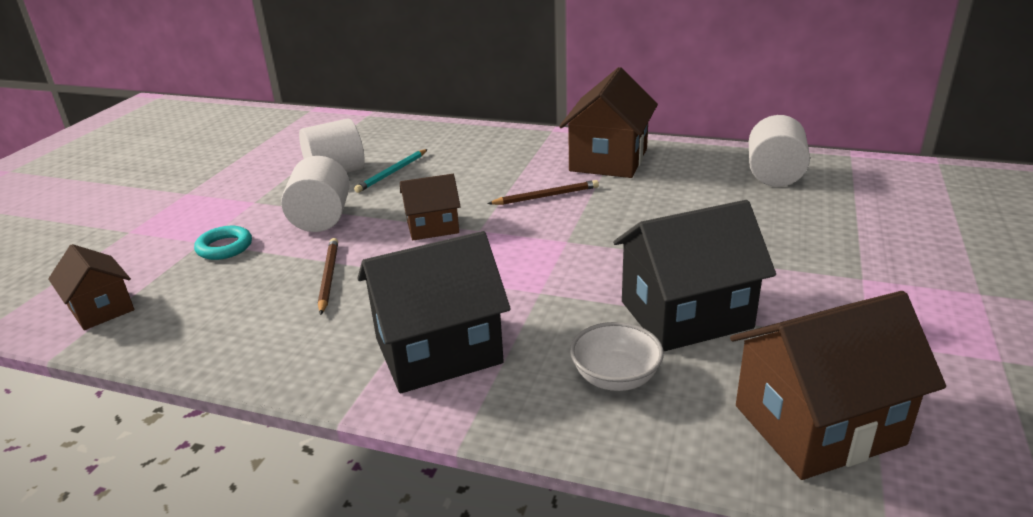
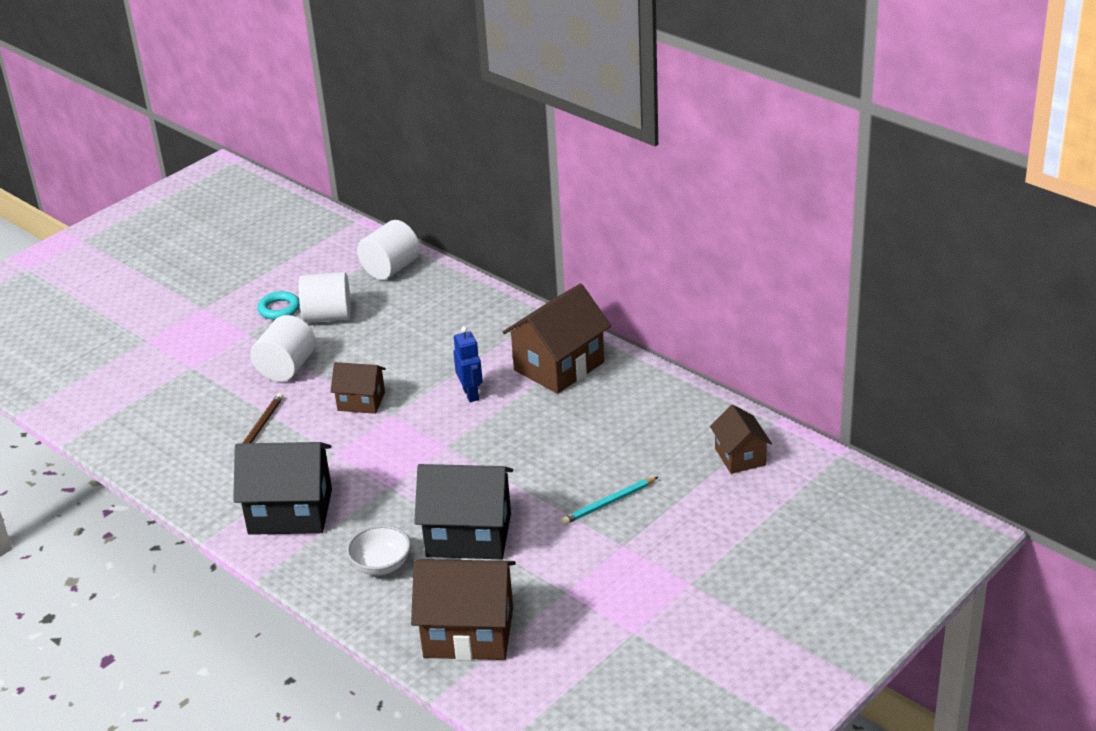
camera: 25 degrees right, 5 degrees up
brown house [48,244,134,330] -> brown house moved to [710,405,772,474]
turquoise ring [194,226,252,260] -> turquoise ring moved to [257,291,300,320]
turquoise pencil [354,149,428,193] -> turquoise pencil moved to [561,477,658,525]
brown pencil [487,180,599,205] -> blue robot [453,326,483,402]
white cylinder [749,115,810,187] -> white cylinder moved to [357,220,420,280]

